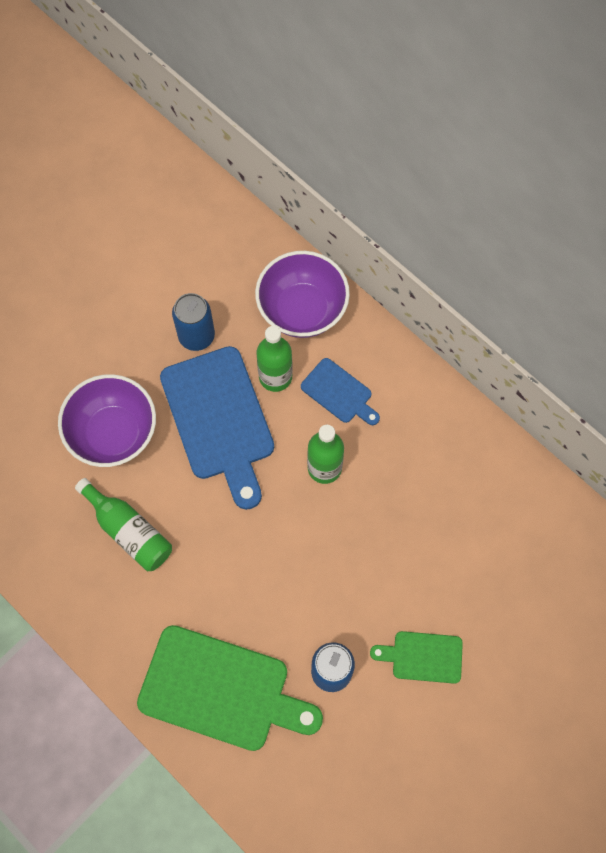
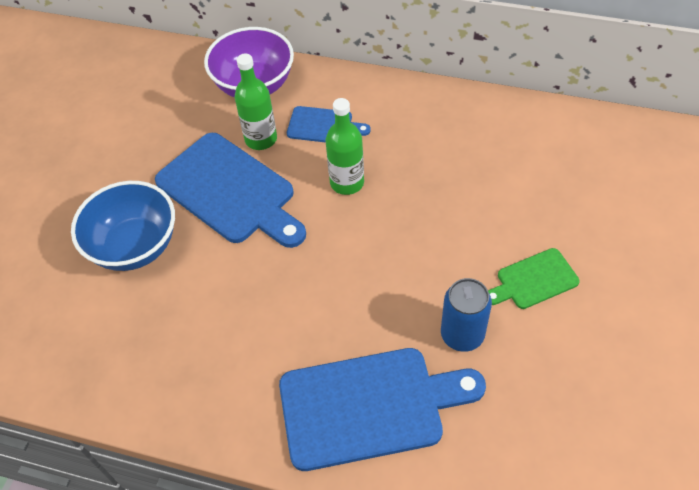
camera: 25 degrees left, 15 degrees down
purple bowl [58,374,156,467] -> blue bowl [71,181,175,271]
green bottle [75,478,172,571] -> none
green cutting board [137,625,323,751] -> blue cutting board [279,348,486,471]
blue can [172,293,215,351] -> none

